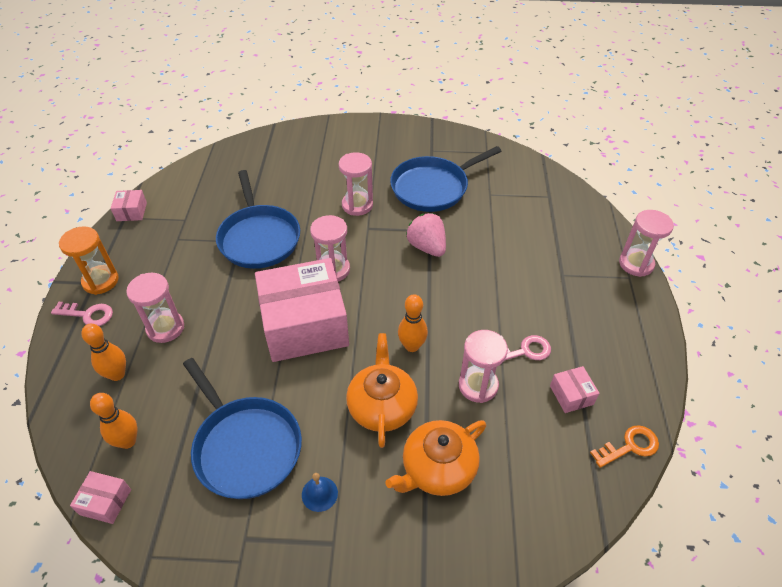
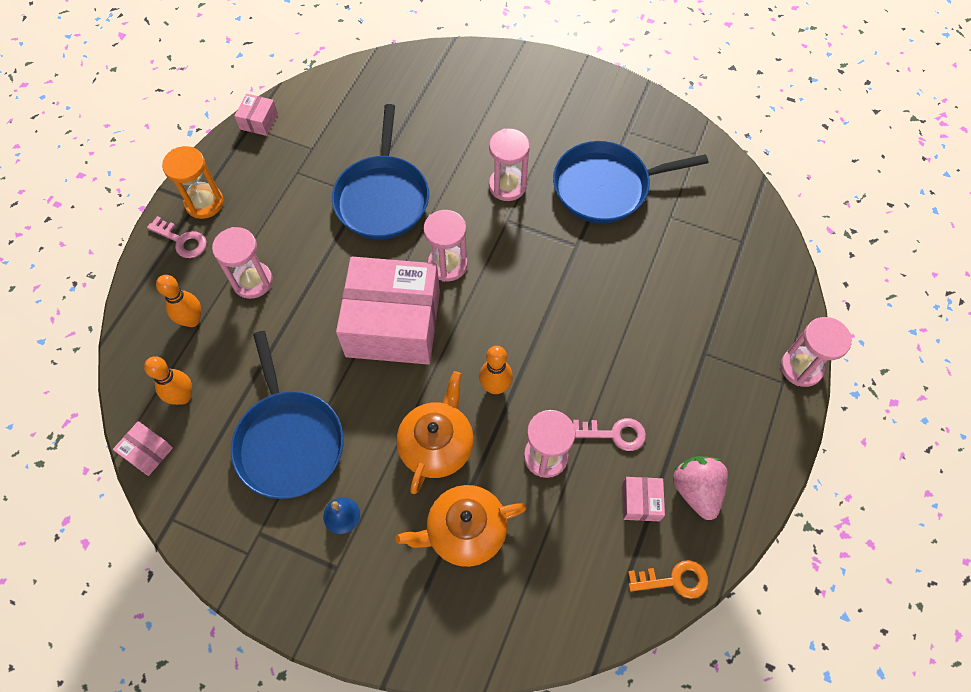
camera: 20 degrees right, 15 degrees up
pink strawberry [406,213,446,257] -> pink strawberry moved to [673,456,728,520]

